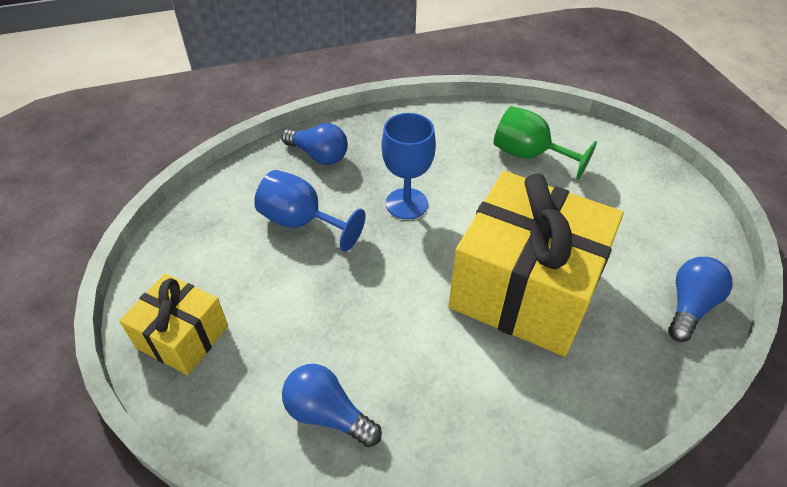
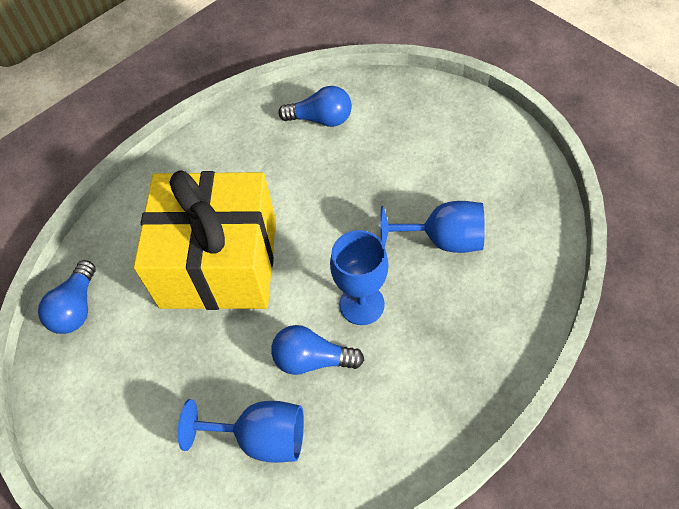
camera: 160 degrees right, 10 degrees up
yellow gift [119,273,228,375] -> none
blue light bulb [282,123,348,165] -> blue light bulb moved to [271,325,364,375]
green goblet [494,106,597,180] -> blue goblet [178,399,304,463]

